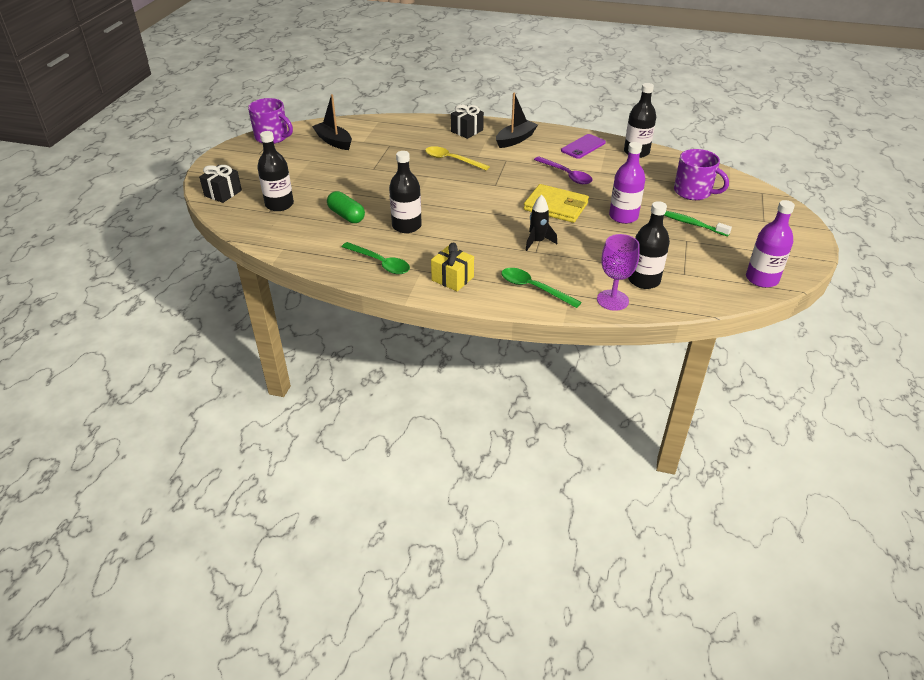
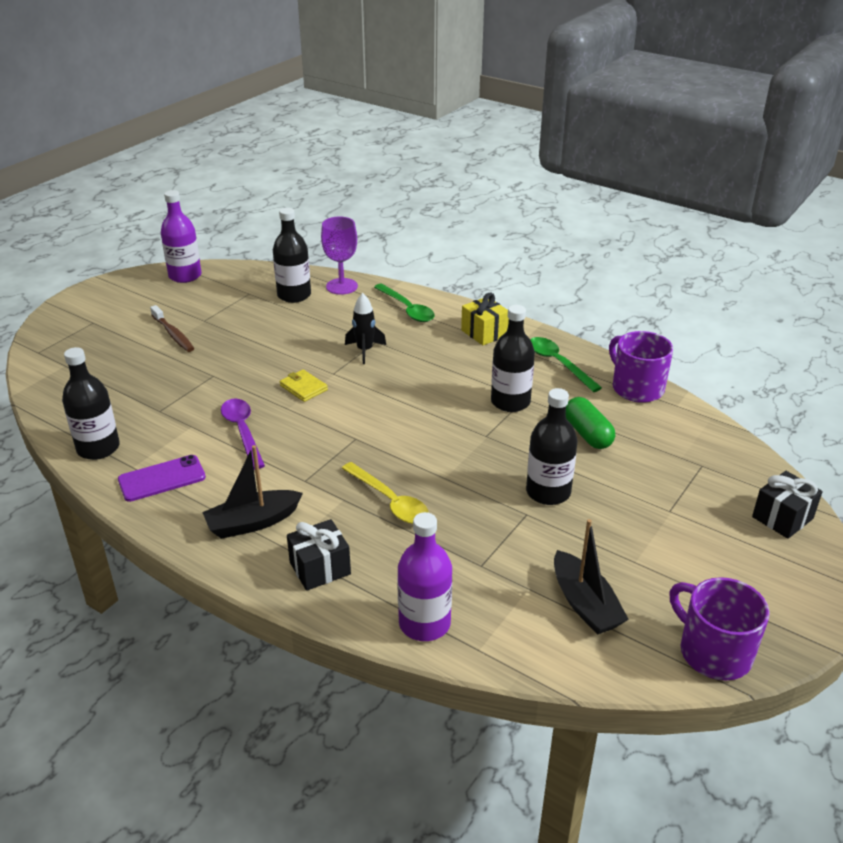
camera: 160 degrees left, 5 degrees down
black bottle [257,131,294,211] -> black bottle moved to [526,388,577,505]
yellow wallet [524,184,589,223] -> yellow wallet [280,370,328,402], size x0.54
purple bottle [609,142,645,224] -> purple bottle moved to [397,512,452,641]
green toothbrush [664,211,732,236] -> brown toothbrush [150,305,194,352]
purple mug [674,149,729,200] -> purple mug moved to [609,331,673,403]

